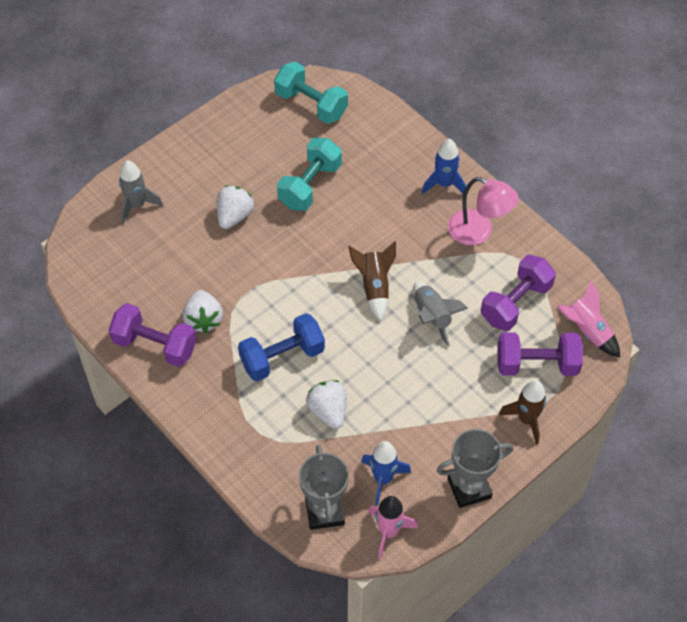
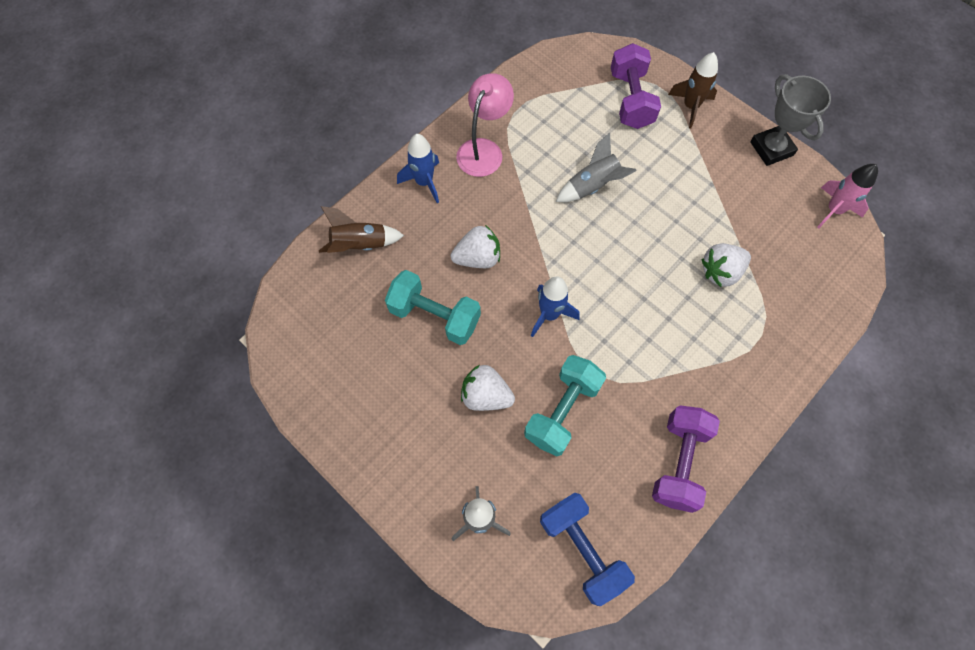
camera: 95 degrees left, 10 degrees up
white strawberry [183,290,223,333] -> white strawberry moved to [451,225,500,268]
blue dumbbell [238,313,325,381] -> blue dumbbell moved to [540,493,635,606]
turquoise dumbbell [274,62,348,124] -> turquoise dumbbell moved to [524,355,606,456]
grey trophy [299,445,349,530] -> none
brown rocket [348,241,396,321] -> brown rocket moved to [319,206,404,253]
blue rocket [361,441,411,506] -> blue rocket moved to [531,276,580,337]
purple dumbbell [481,255,556,331] -> none
pink rocket [558,281,620,358] -> none

